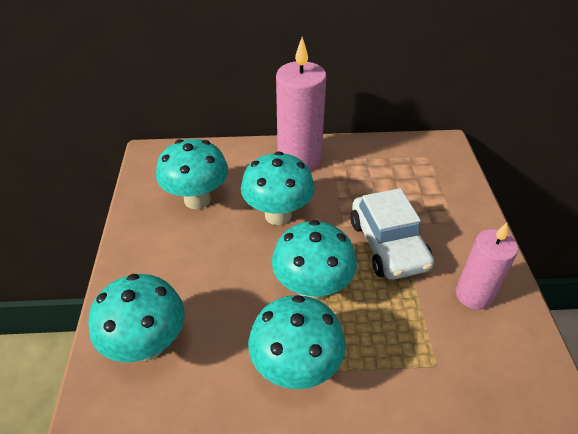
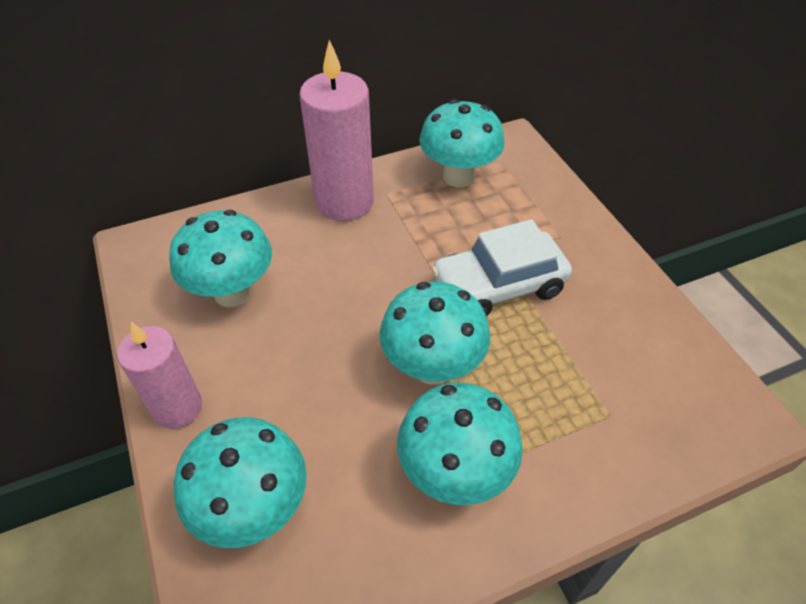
camera: 20 degrees left, 5 degrees up
turquoise mushroom [241,151,315,225] -> turquoise mushroom moved to [419,99,505,187]
white car [351,188,434,280] -> white car turned 105 degrees clockwise [431,219,572,316]
pink candle [456,223,518,310] -> pink candle moved to [117,322,202,429]

